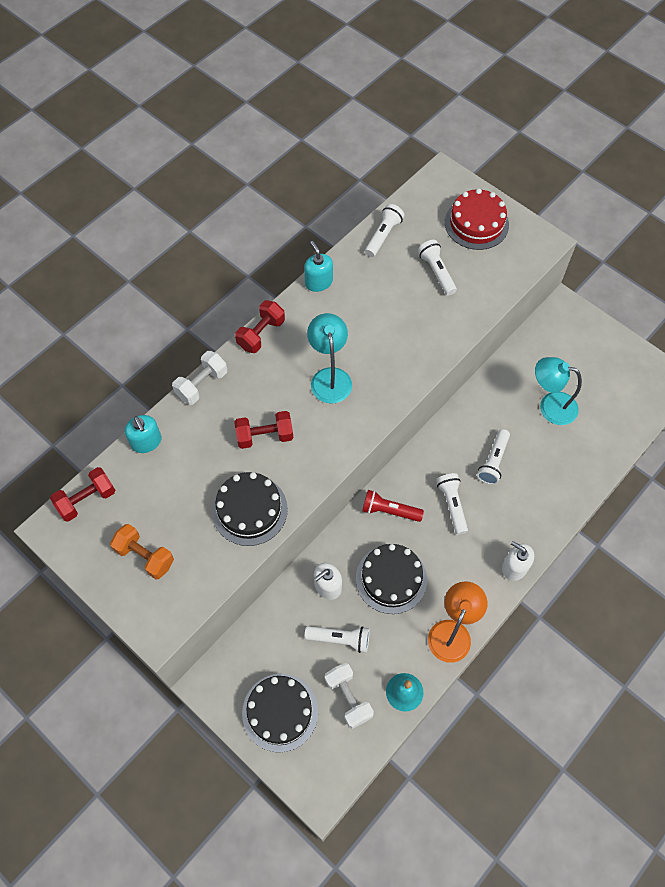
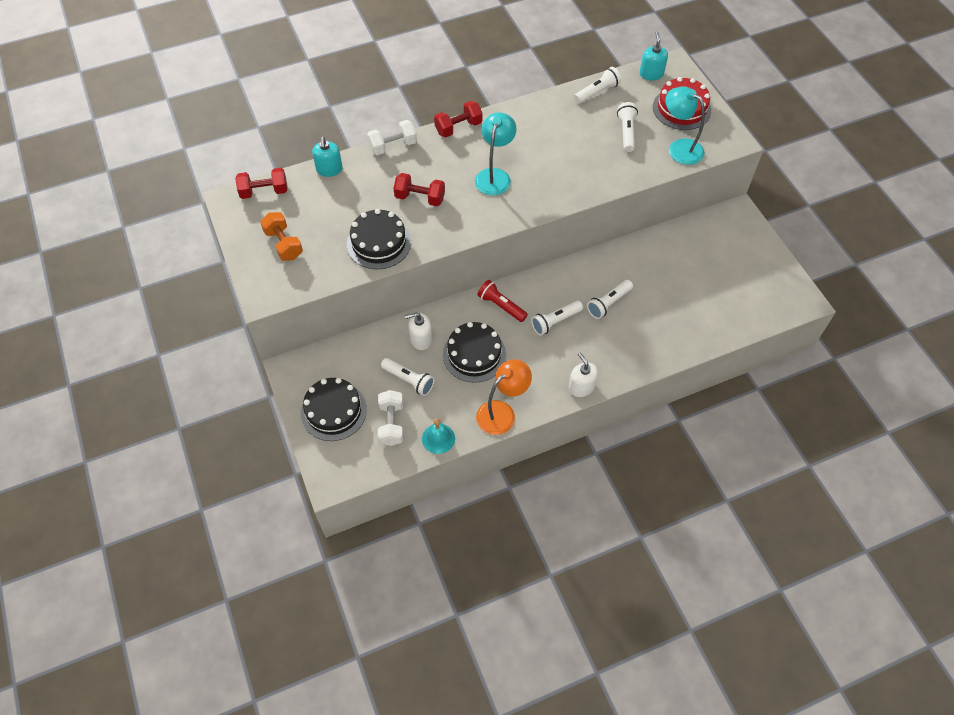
camera: 25 degrees right, 5 degrees down
turquoise soap dispenser [304,241,333,292] -> turquoise soap dispenser moved to [639,32,668,81]
white flashlight [436,473,468,535] -> white flashlight turned 135 degrees counterclockwise [531,301,583,335]
turquoise lamp [535,357,582,425] -> turquoise lamp moved to [665,86,705,165]

